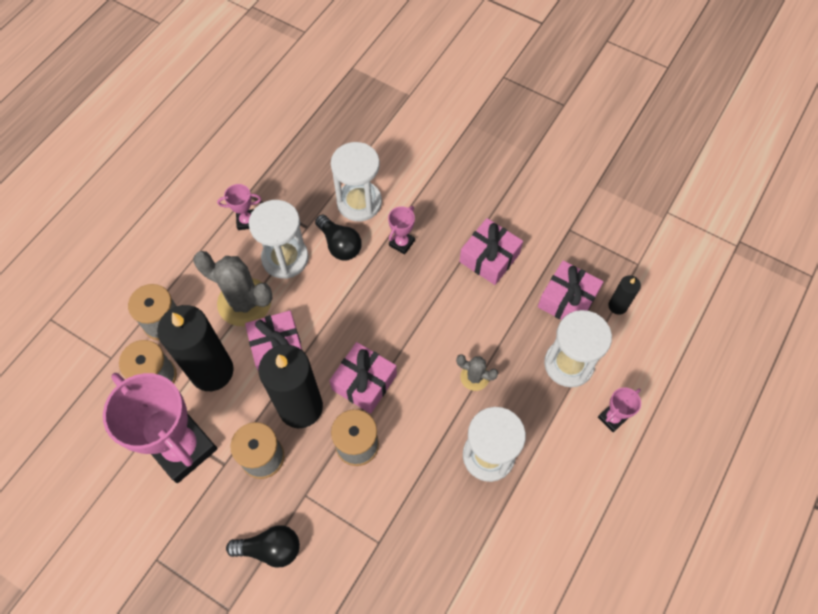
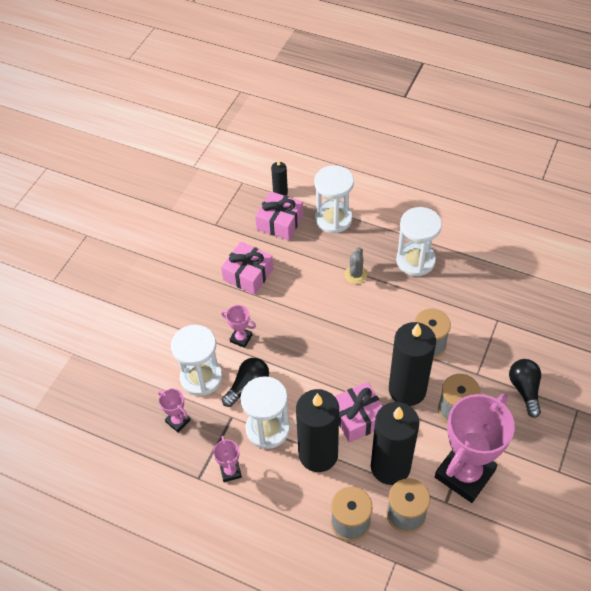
camera: 95 degrees left, 10 degrees down
grey cactus [193,251,273,326] -> black candle [296,389,339,472]
pink gift [329,342,397,414] -> none
pink trophy [598,388,641,432] -> pink trophy moved to [158,389,190,432]

